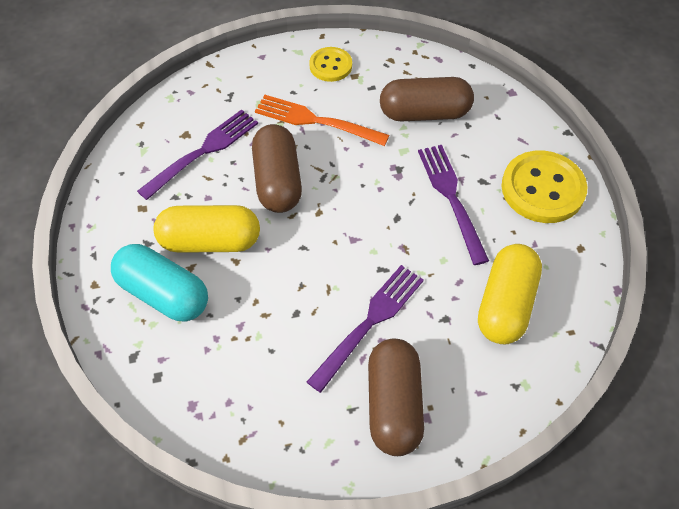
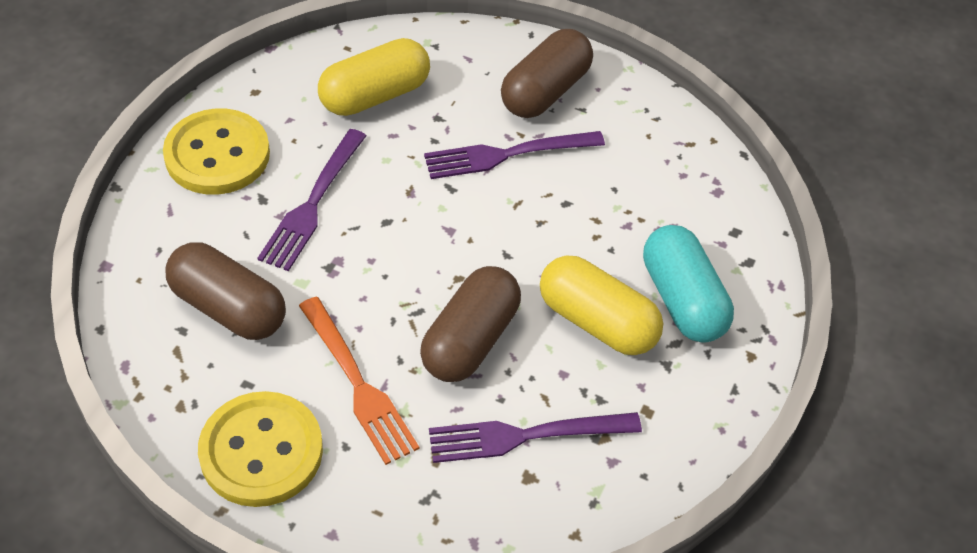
camera: 145 degrees left, 5 degrees down
yellow button [309,47,352,82] -> yellow button [198,391,323,507], size x1.73

